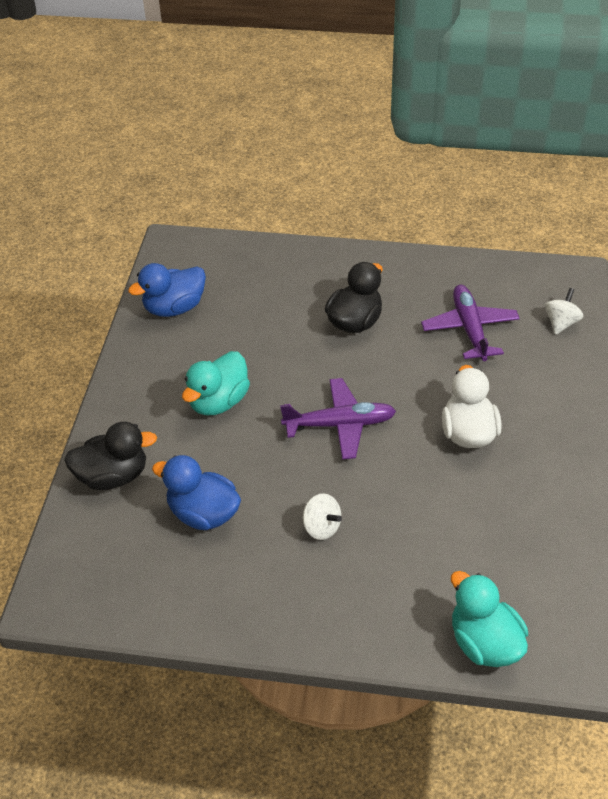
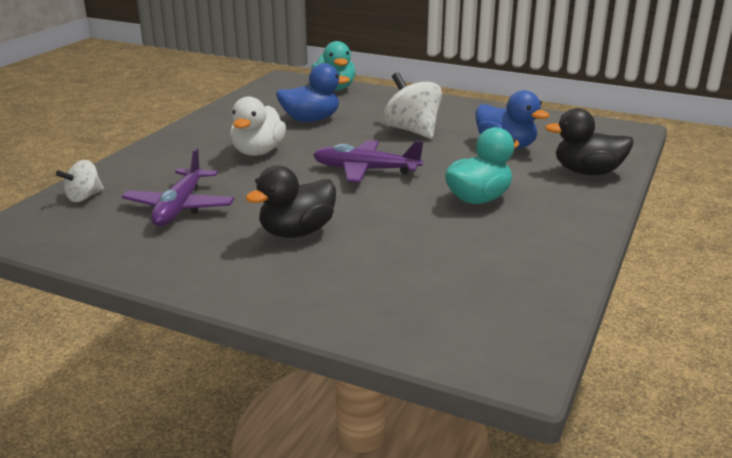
camera: 165 degrees left, 20 degrees down
blue duck [128,263,206,317] -> blue duck moved to [276,63,350,122]
white spinning top [303,493,342,540] -> white spinning top [384,72,442,139], size x1.75

